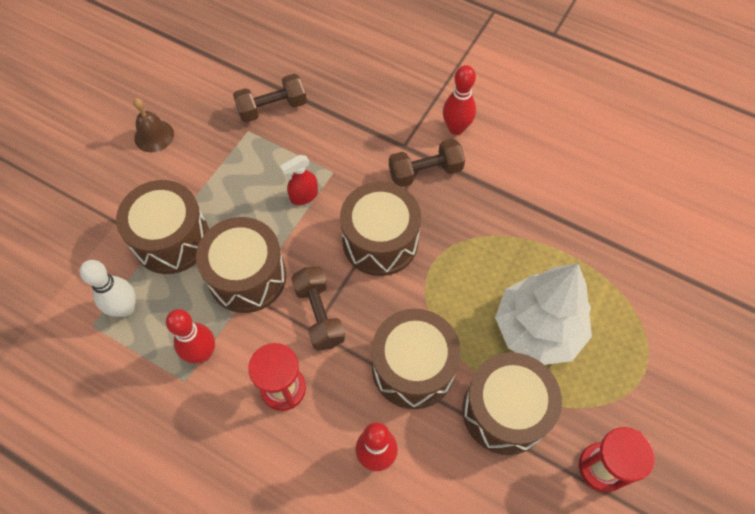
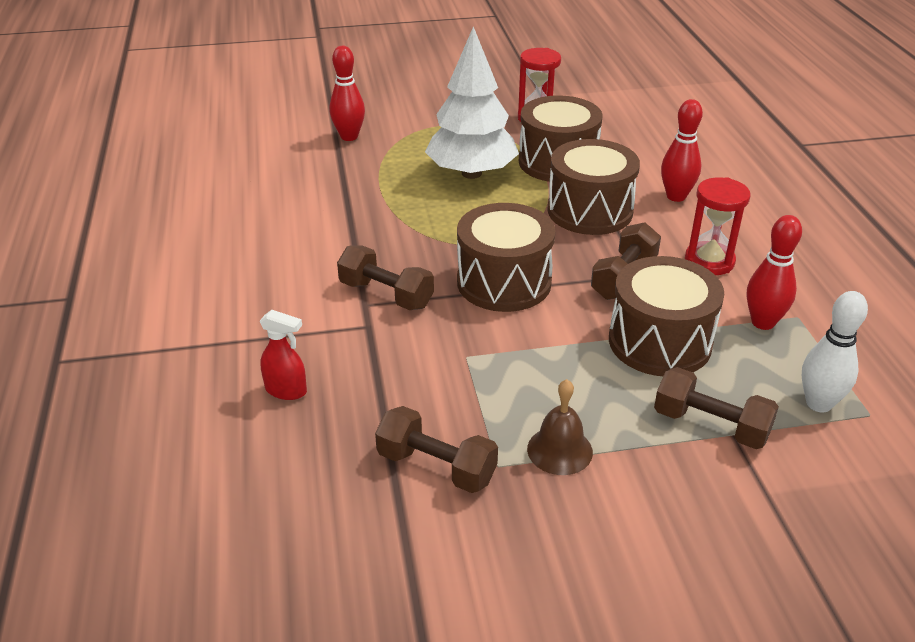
camera: 130 degrees left, 25 degrees down
brown drum [116,180,209,274] -> brown dumbbell [654,367,779,449]
brown bell [133,98,174,152] -> brown bell moved to [527,379,593,475]
red spray bottle [280,155,318,205] -> red spray bottle moved to [259,310,307,400]
red bowling pin [443,65,476,135] -> red bowling pin moved to [329,46,365,141]

